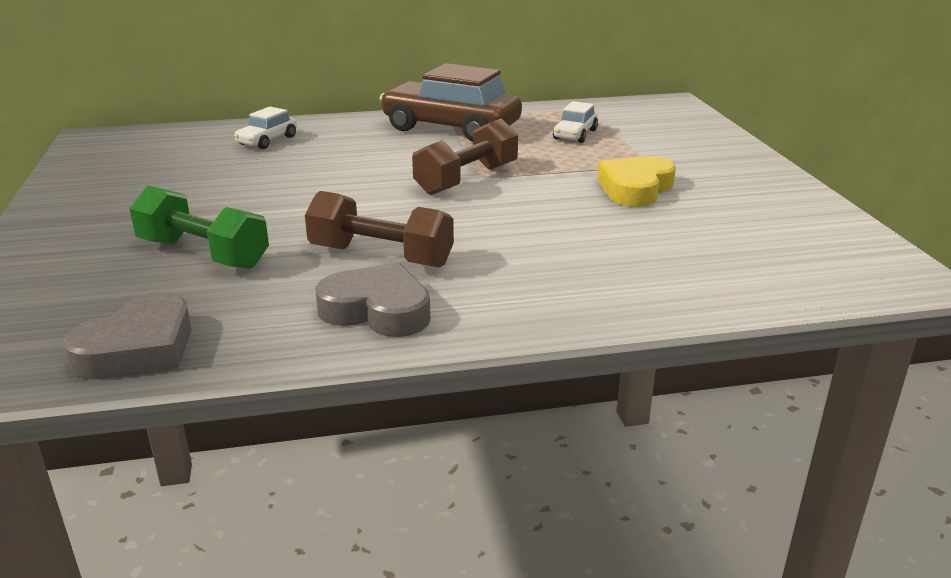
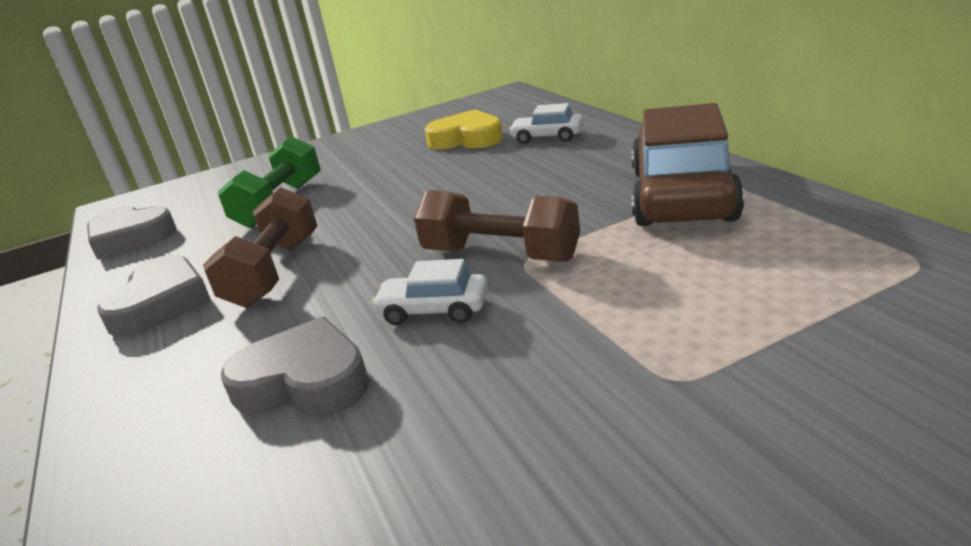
camera: 80 degrees right, 0 degrees up
white car [553,101,598,143] -> white car moved to [372,259,488,325]
yellow heart [597,156,676,207] -> yellow heart moved to [425,109,503,150]
none -> grey heart [221,317,369,416]

